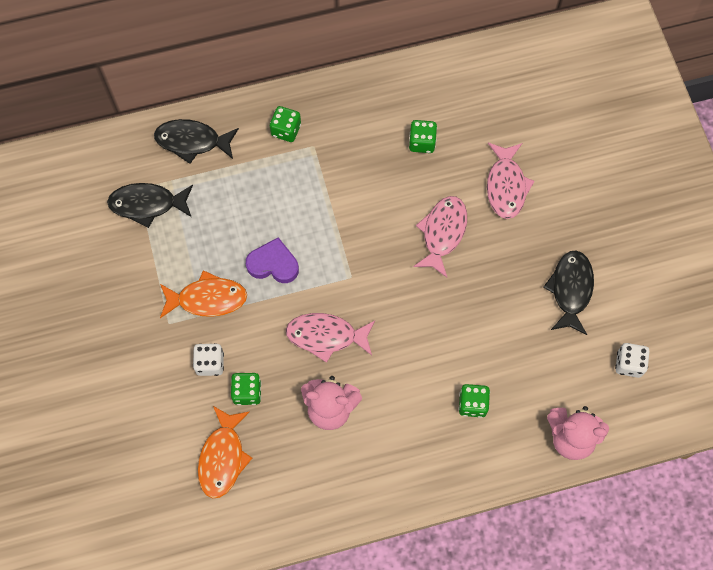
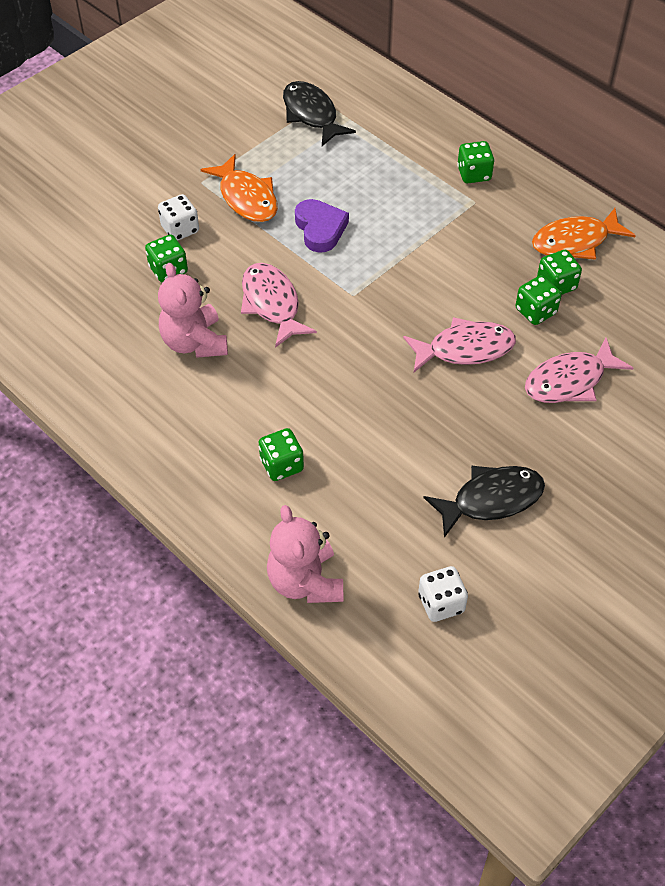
camera: 60 degrees right, 15 degrees down
black fish [154,119,239,164] -> none
orange fish [198,406,252,498] -> orange fish moved to [532,208,636,260]
none -> green dice [515,275,562,325]

